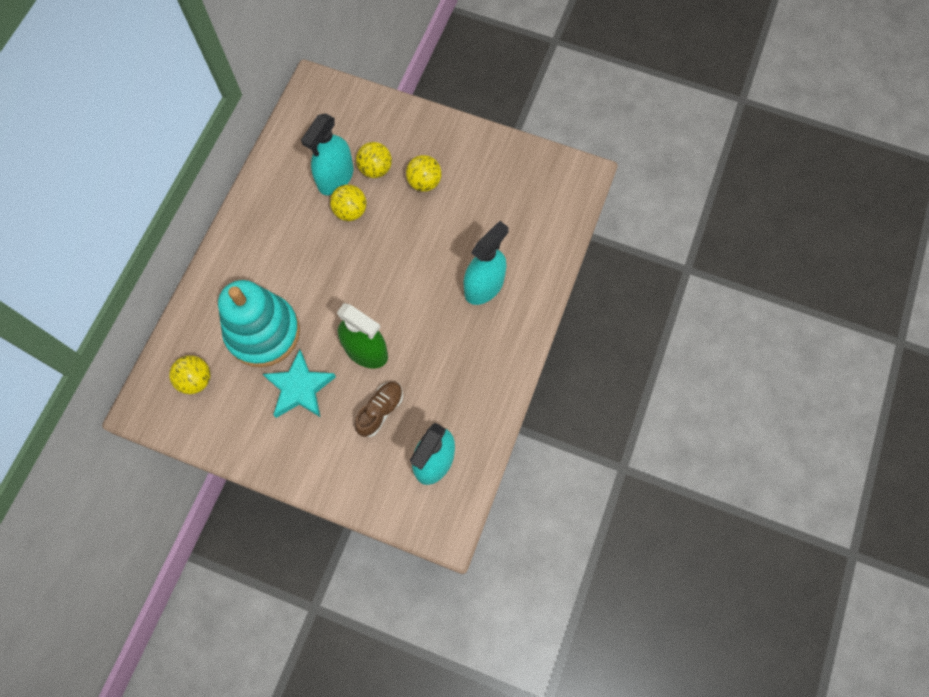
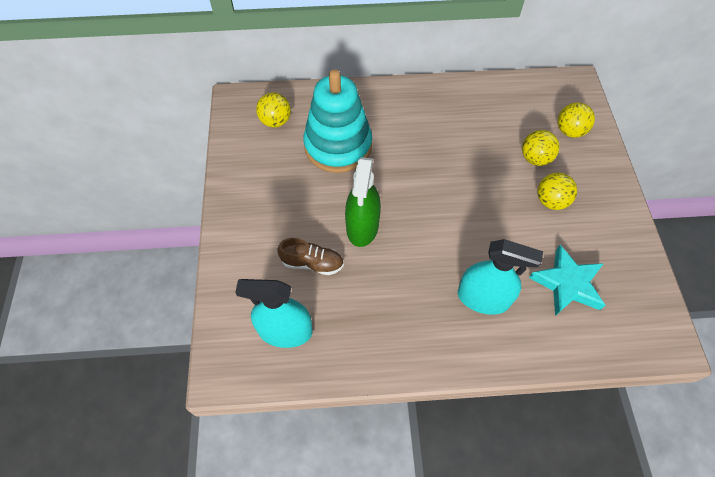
camera: 65 degrees right, 10 degrees down
turquoise star [263,349,336,418] -> turquoise star moved to [529,245,605,316]
turquoise spray bottle [301,113,353,195] -> none
yellow ball [330,184,367,221] -> yellow ball moved to [558,102,595,138]

